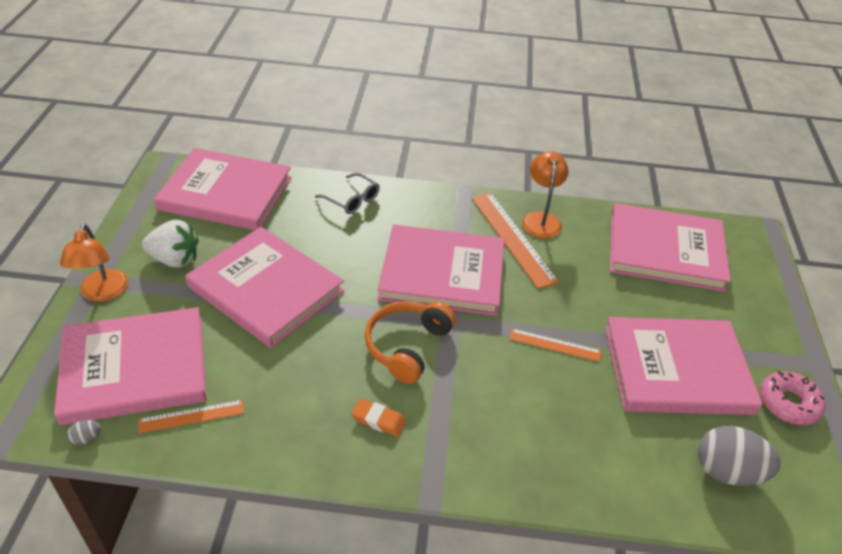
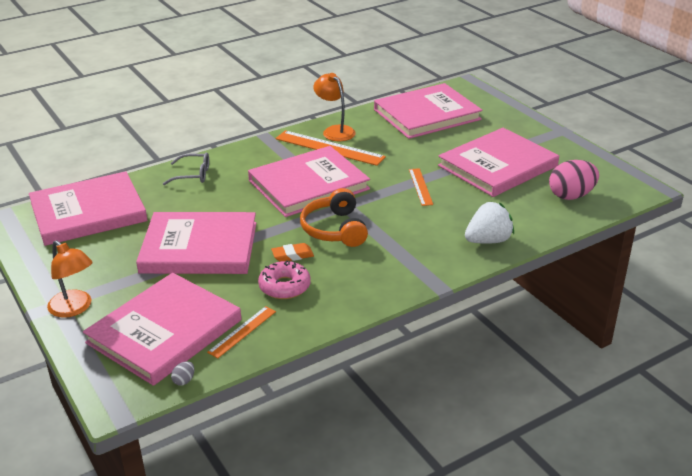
camera: 35 degrees left, 10 degrees down
white strawberry [142,220,199,268] -> white strawberry moved to [465,202,514,244]
orange eraser [351,398,406,437] -> orange eraser moved to [271,243,314,262]
orange ruler [509,328,602,362] -> orange ruler turned 75 degrees counterclockwise [409,168,433,206]
grey egg [698,426,781,486] -> pink egg [549,160,599,200]
pink donut [760,371,826,425] -> pink donut moved to [258,260,311,299]

